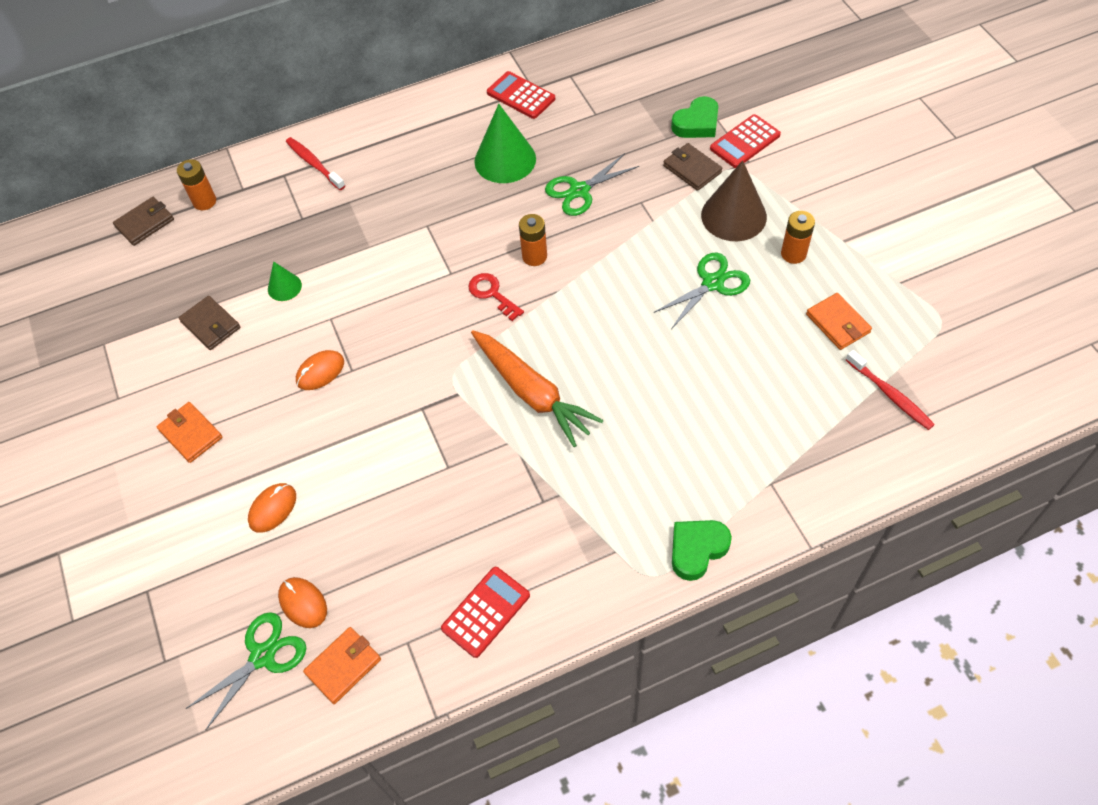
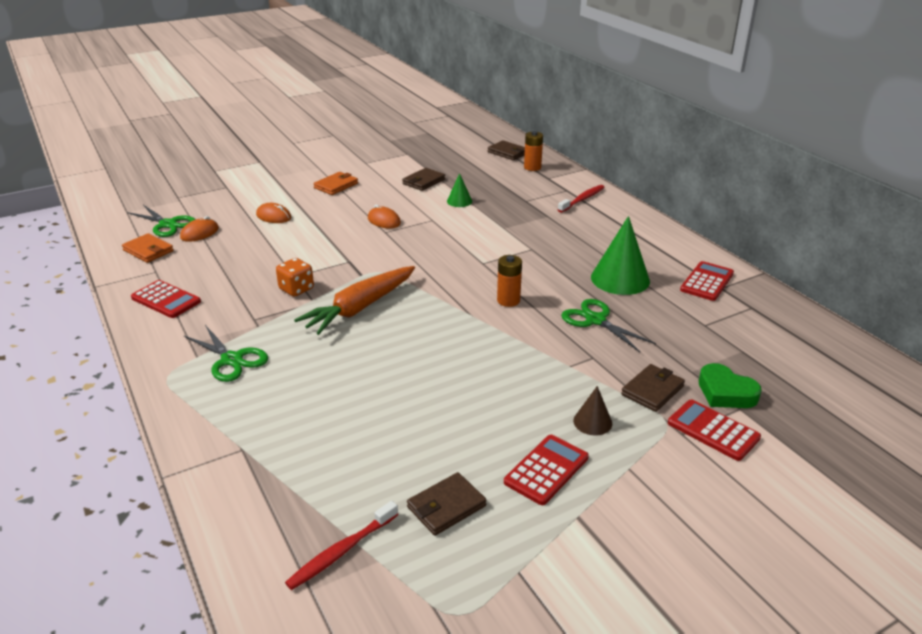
camera: 80 degrees right, 25 degrees down
red key [468,273,524,321] -> none
green scissors [653,253,750,329] -> green scissors moved to [184,325,268,382]
green heart [672,520,732,581] -> none
brown cone [701,160,767,241] -> brown cone [573,386,612,435], size x0.52
orange battery [781,211,815,264] -> red calculator [504,435,589,505]
orange wallet [806,293,872,350] -> brown wallet [407,472,486,536]
none -> orange dice [276,258,314,297]

